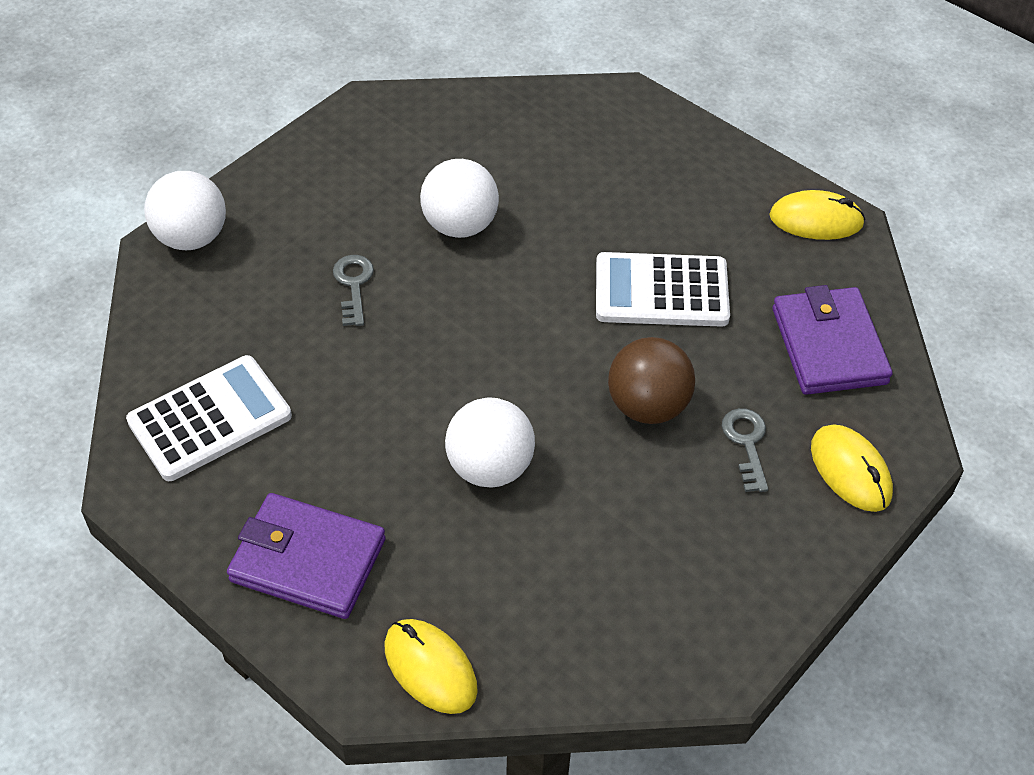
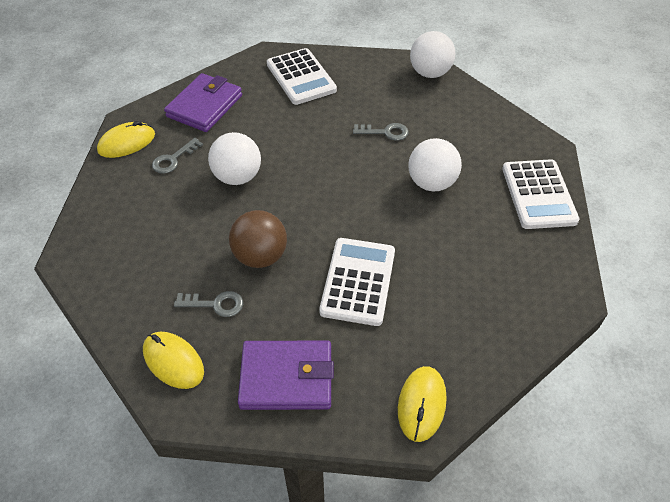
camera: 100 degrees right, 0 degrees up
yellow mouse [811,425,893,512] -> yellow mouse turned 60 degrees clockwise [143,332,204,389]
none -> grey key [152,138,203,174]
none -> white calculator [502,159,580,229]

